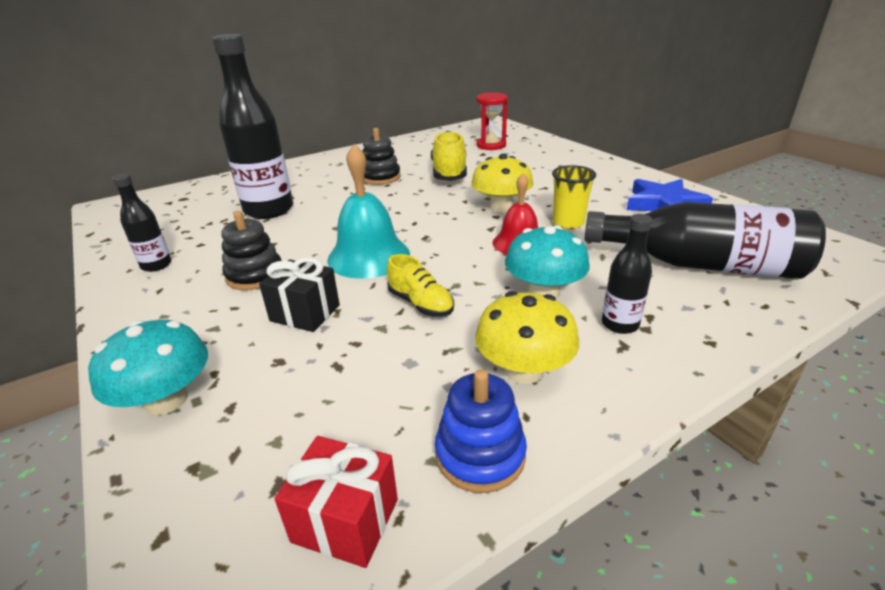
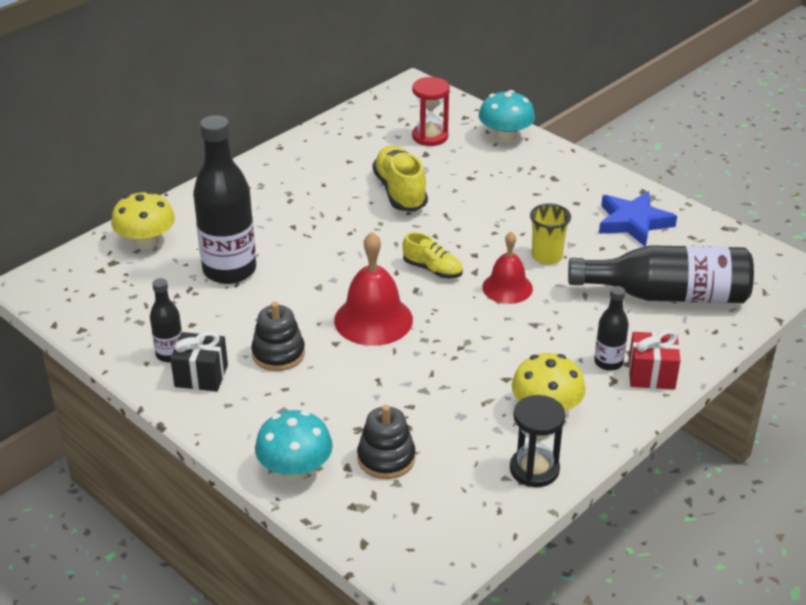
camera: 15 degrees left, 5 degrees up
black gift [259,257,340,332] -> black gift moved to [170,331,228,391]
red gift [274,436,398,568] -> red gift moved to [629,330,680,389]
turquoise bell [327,144,410,279] -> red bell [334,232,413,346]
black stacking toy [362,128,401,185] -> black stacking toy moved to [357,405,416,479]
yellow shoe [387,254,454,317] -> yellow shoe moved to [403,232,463,278]
blue stacking toy [435,369,527,493] -> black hourglass [510,395,566,487]
yellow mushroom [471,154,534,212] -> yellow mushroom moved to [111,191,175,249]
turquoise mushroom [505,226,590,299] -> turquoise mushroom moved to [479,90,535,143]

